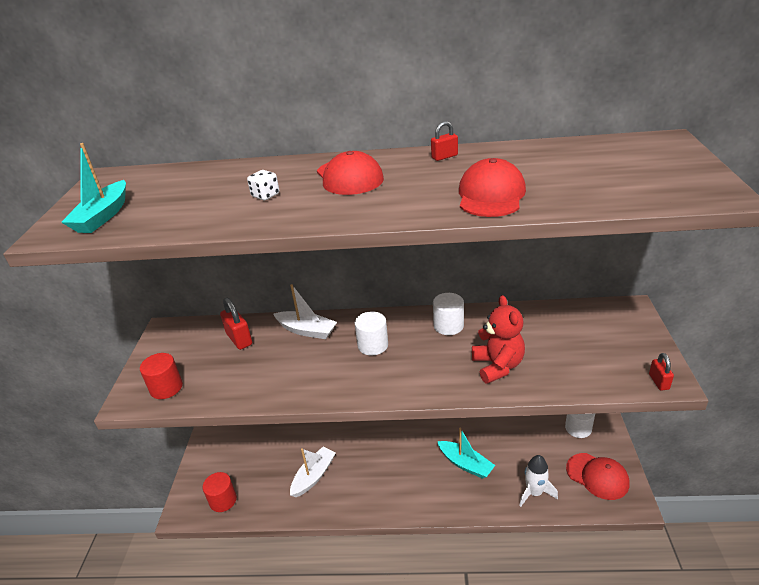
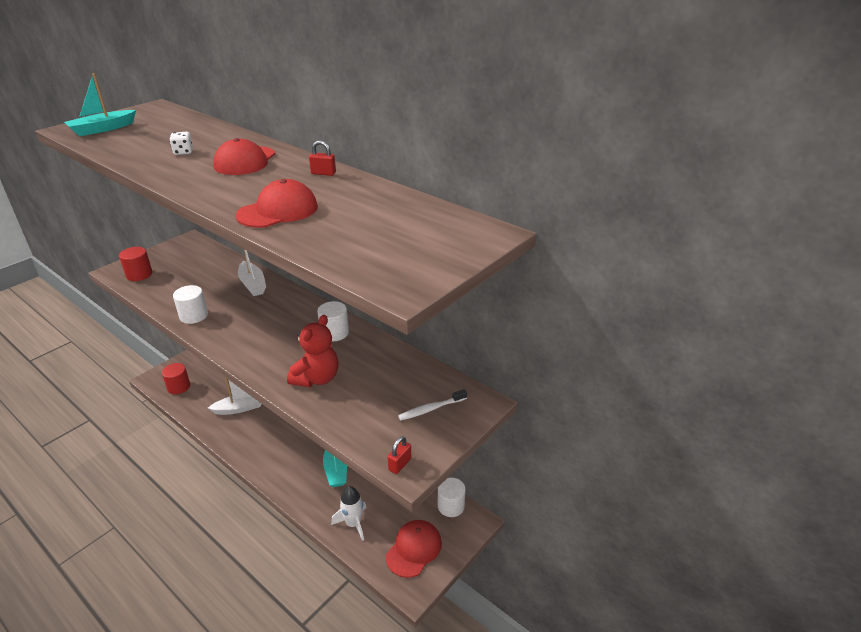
camera: 35 degrees right, 0 degrees up
red padlock [220,298,252,350] -> none
white cylinder [354,311,388,355] -> white cylinder moved to [173,285,208,324]
red cap [566,453,630,500] -> red cap turned 135 degrees counterclockwise [386,520,442,578]
none -> white toothbrush [398,389,467,421]

